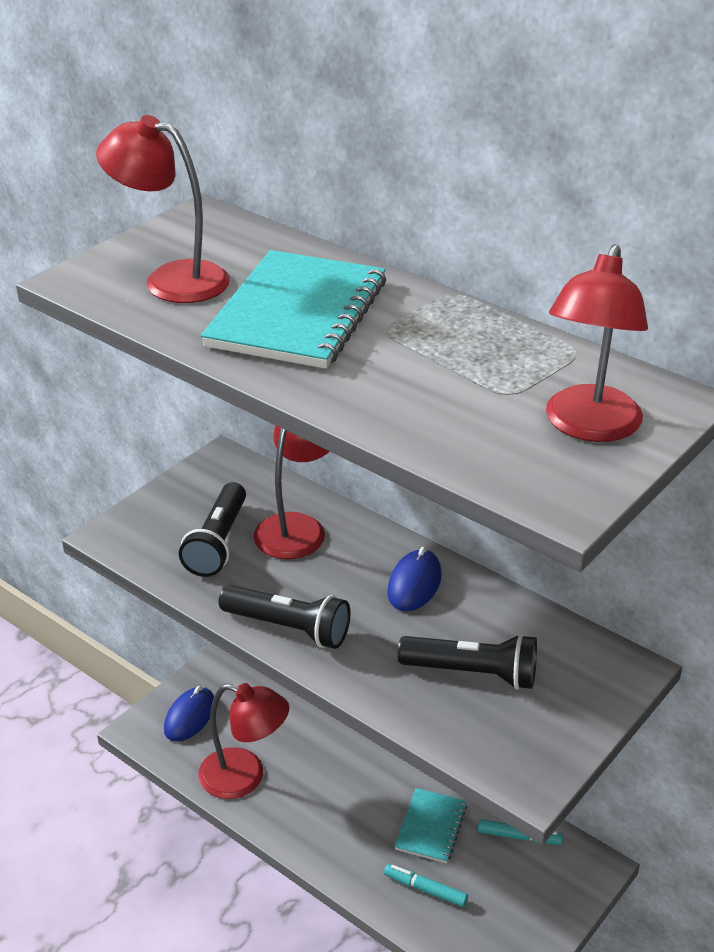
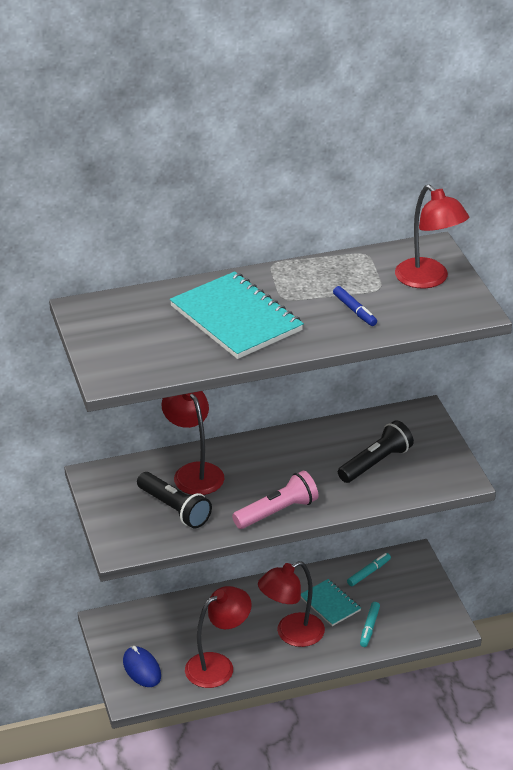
camera: 55 degrees left, 0 degrees up
red lamp [96,115,230,303] -> red lamp moved to [258,561,325,647]
black flashlight [219,585,350,649] -> pink flashlight [232,471,318,529]
turquoise marker [384,864,468,907] -> turquoise marker turned 45 degrees counterclockwise [360,602,380,647]
blue mouse [387,547,442,611] -> none
none -> blue marker [333,286,377,326]

